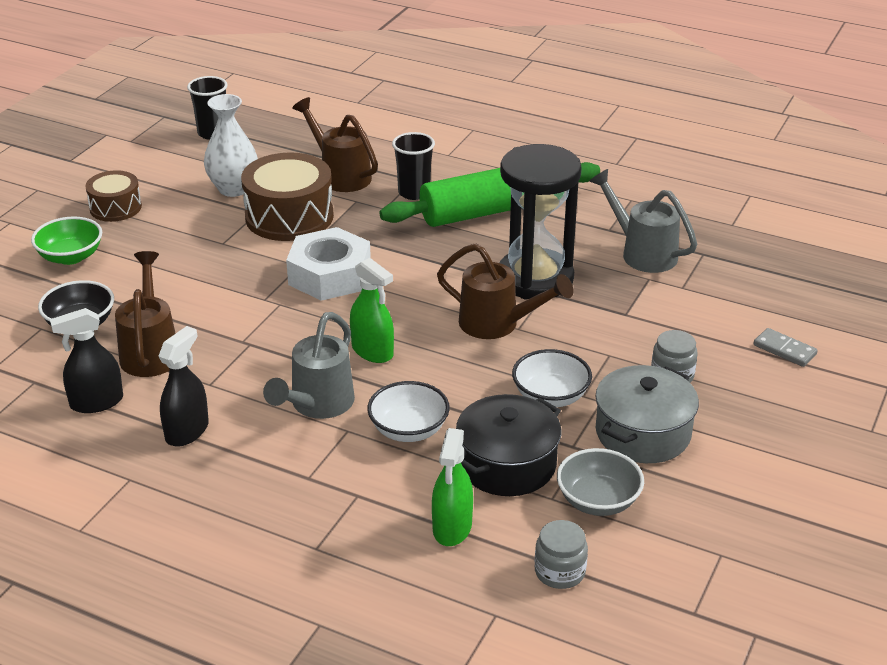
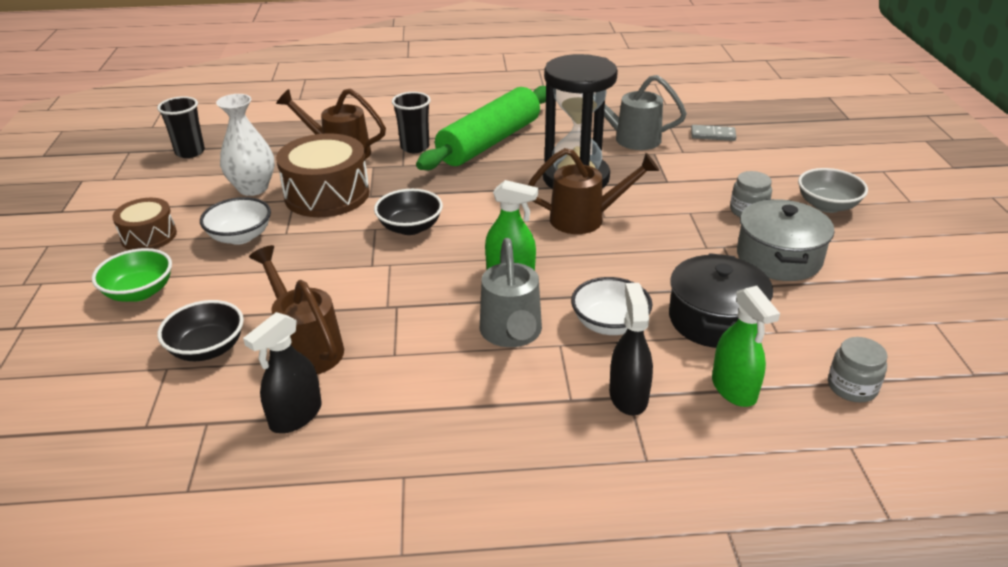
camera: 30 degrees left, 0 degrees up
black spray bottle [158,326,209,446] -> black spray bottle moved to [609,283,653,416]
white nut [286,227,371,301] -> black bowl [374,189,443,235]
white bowl [512,349,592,407] -> white bowl moved to [200,197,271,245]
grey bowl [557,448,644,516] -> grey bowl moved to [798,168,868,213]
grey domino [753,328,818,367] -> grey domino moved to [691,125,736,141]

